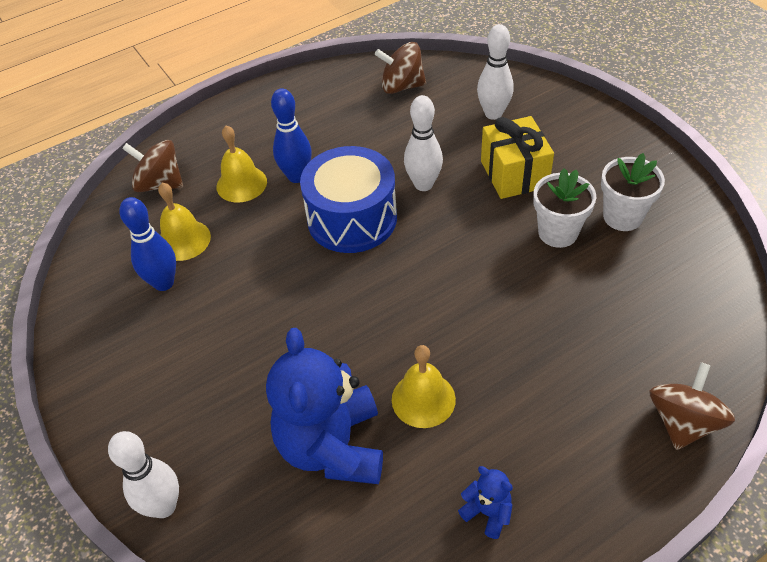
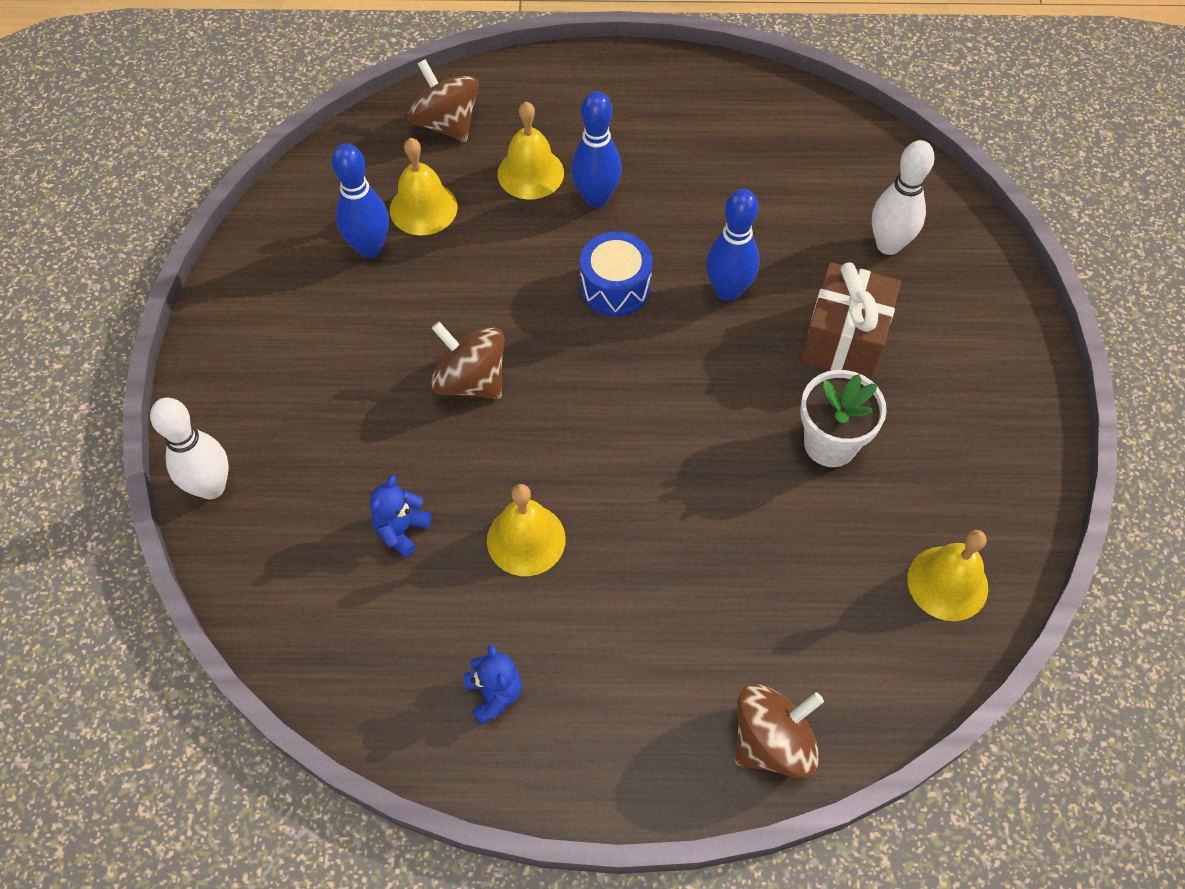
camera: 30 degrees right, 10 degrees up
blue teddy bear [266,328,383,484] -> blue teddy bear [370,476,432,557], size x0.42
blue drum [300,146,397,253] -> blue drum [580,231,652,316], size x0.59
brown spinning top [375,42,426,94] -> brown spinning top moved to [431,322,504,399]
white bowling pin [404,95,443,191] -> blue bowling pin [706,189,760,301]
yellow gift [481,116,554,199] -> brown gift [801,262,901,380]
white flower pot [601,153,665,231] -> none
none -> yellow bell [907,530,988,621]

